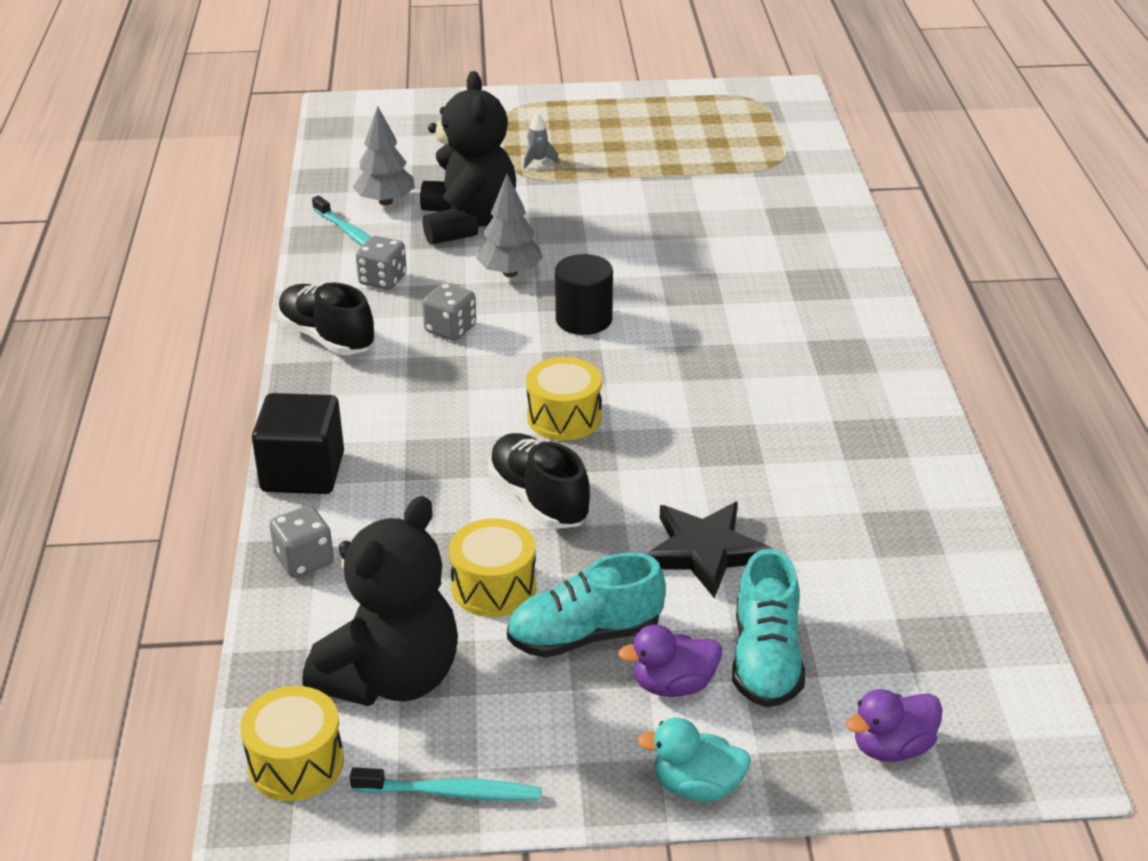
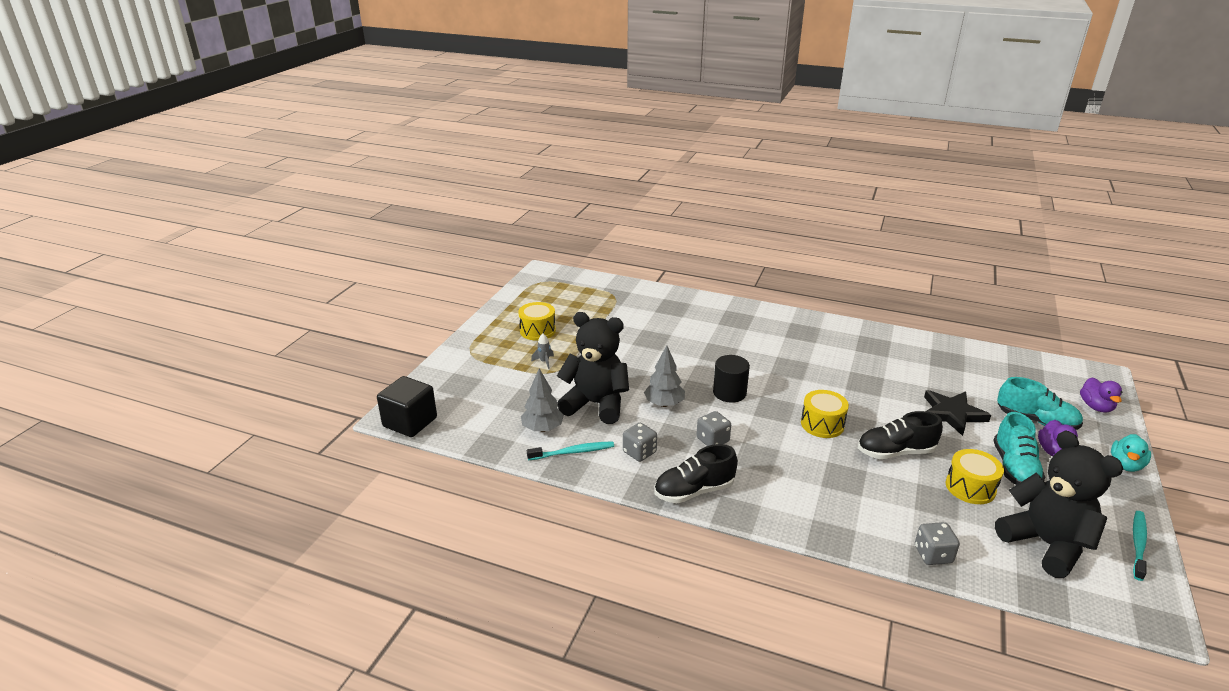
camera: 65 degrees left, 5 degrees down
yellow drum [240,686,344,801] -> yellow drum moved to [518,302,556,340]
black cube [252,393,344,494] -> black cube moved to [377,376,437,437]

